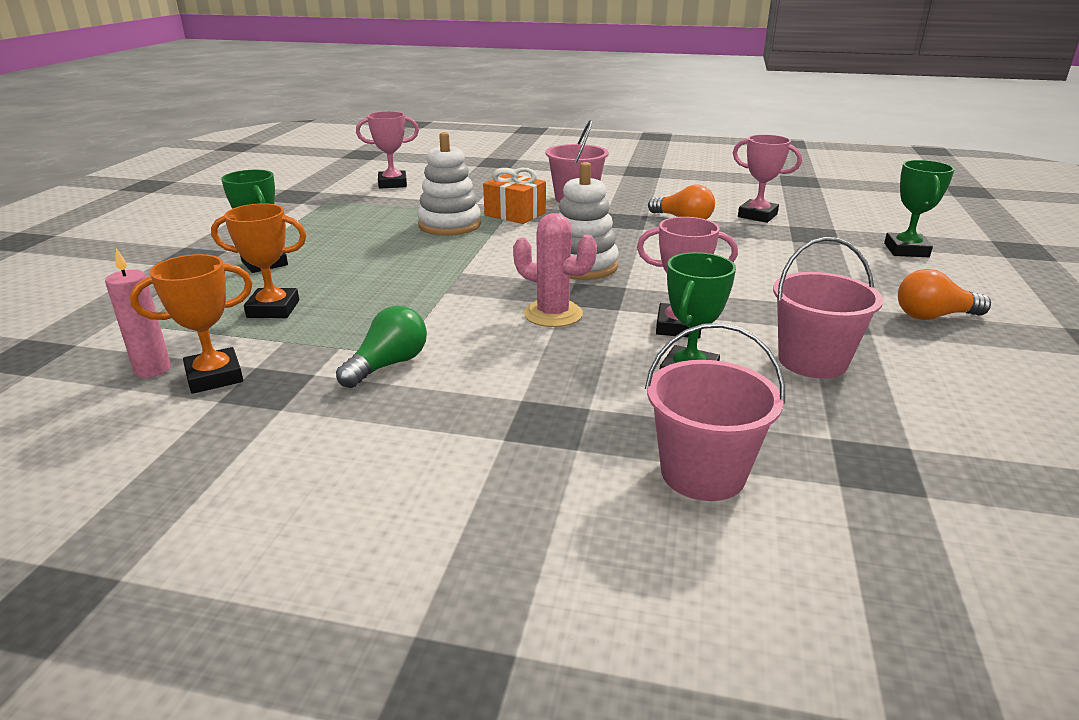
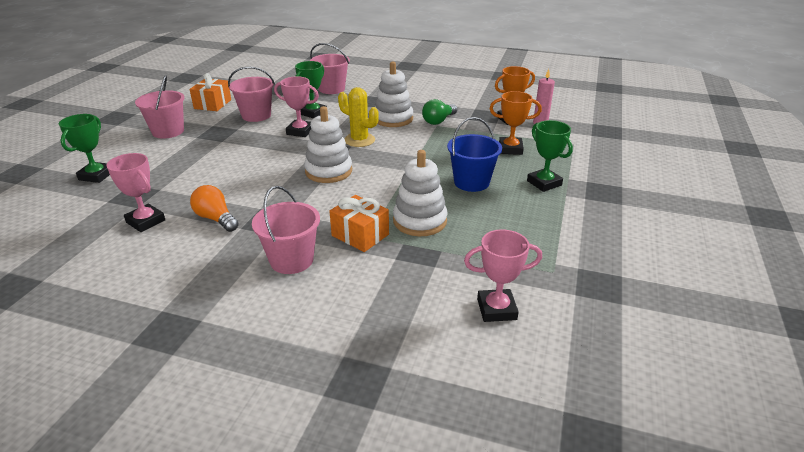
camera: 175 degrees left, 5 degrees up
pink cactus [513,213,597,327] -> yellow cactus [338,87,379,147]
orange light bulb [898,269,991,320] -> pink bucket [135,75,185,139]
none -> orange gift [190,73,231,111]
none -> white stacking toy [375,61,413,127]
none -> blue bucket [447,117,502,192]

